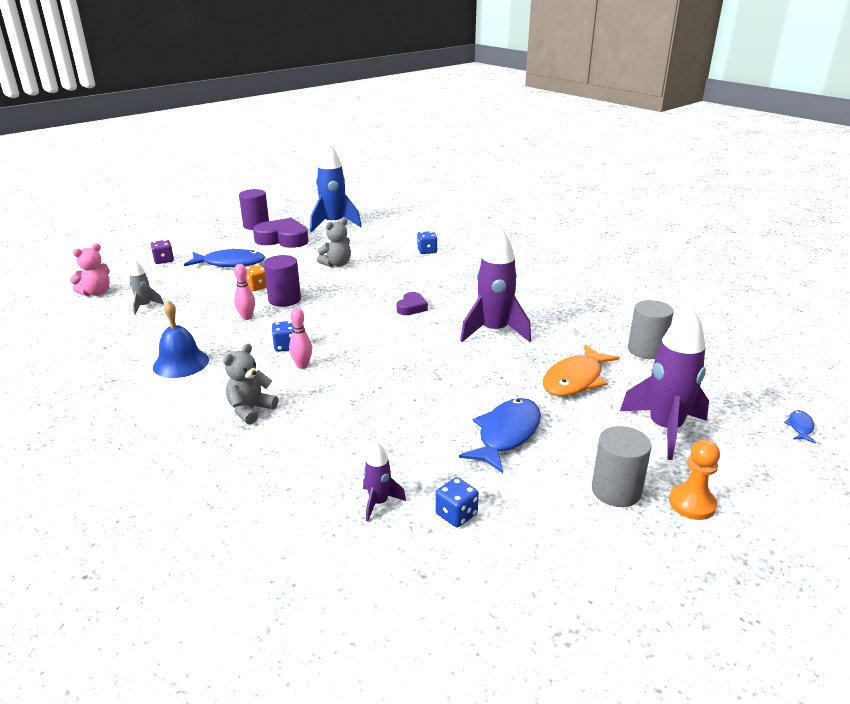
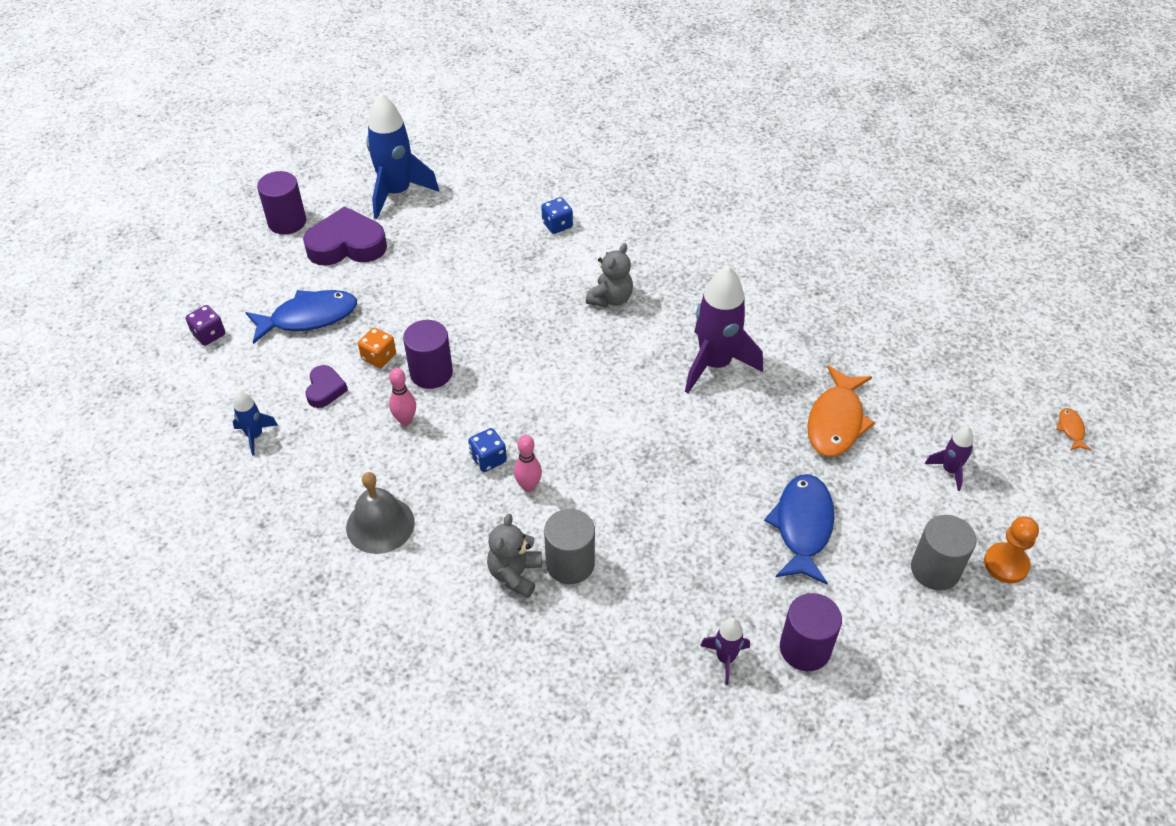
camera: 20 degrees left, 20 degrees up
pink teddy bear [70,243,110,296] -> none
grey rocket [129,260,164,315] -> blue rocket [233,391,278,456]
blue bell [153,301,209,378] -> grey bell [346,472,415,554]
grey teddy bear [317,218,351,267] -> grey teddy bear moved to [586,243,633,307]
purple heart [397,292,428,315] -> purple heart moved to [305,365,348,408]
blue dice [435,477,479,527] -> purple cylinder [780,593,842,671]
purple rocket [620,306,709,460] -> purple rocket [925,426,973,491], size x0.49
grey cylinder [628,300,674,359] -> grey cylinder moved to [544,509,595,584]
blue fish [784,410,816,443] -> orange fish [1056,408,1091,450]

